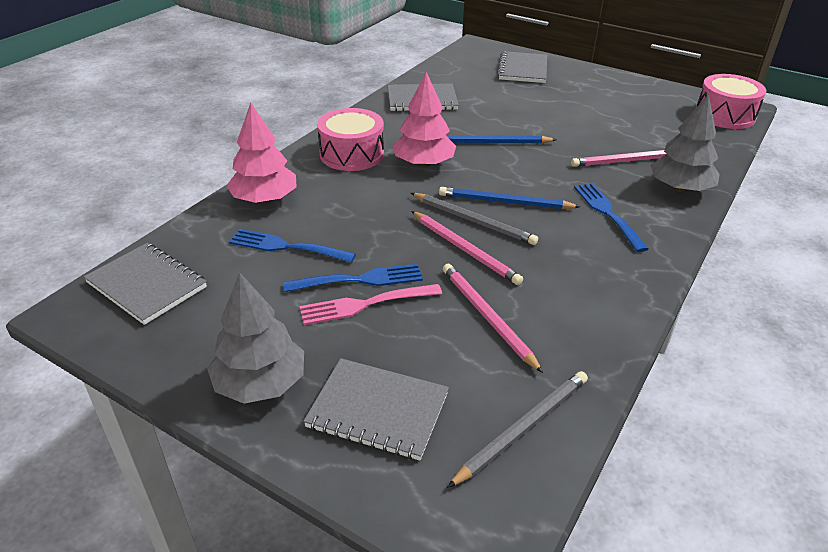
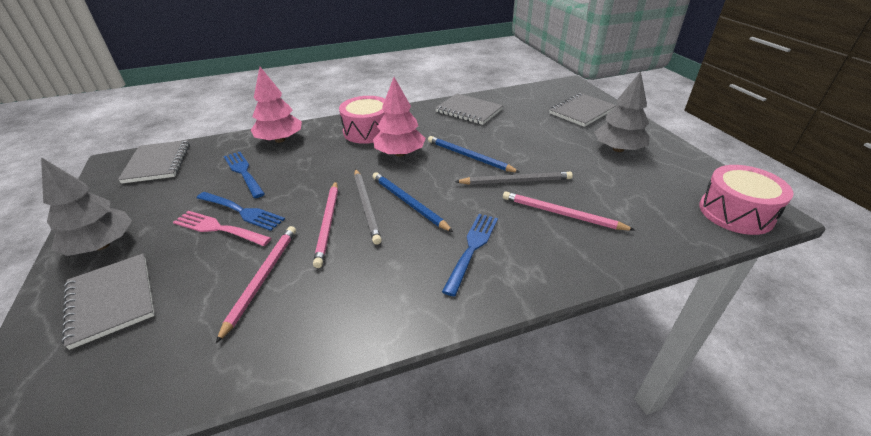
camera: 40 degrees right, 0 degrees up
grey pencil [447,371,588,488] -> grey pencil moved to [455,172,573,185]
grey tree [650,94,720,192] -> grey tree moved to [594,71,650,152]

